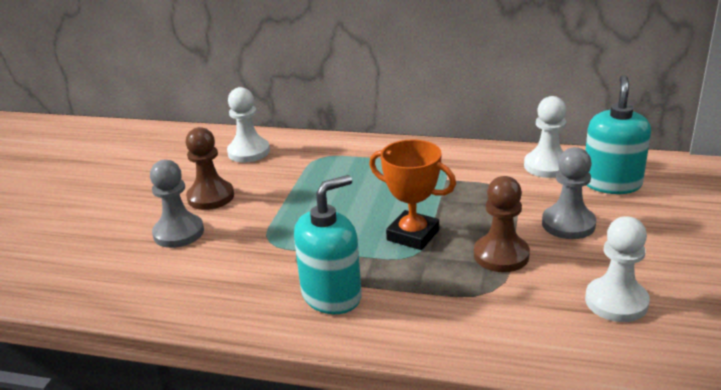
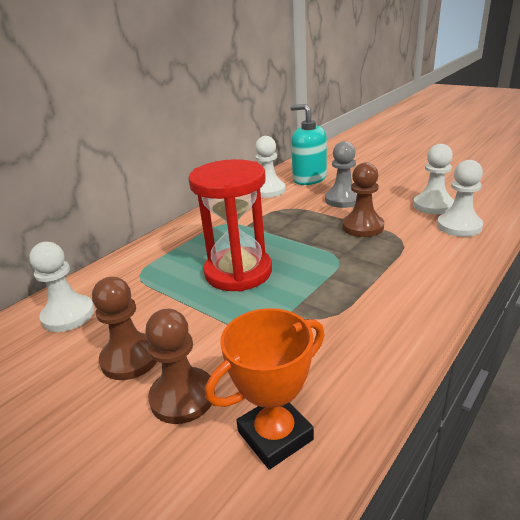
camera: 65 degrees left, 0 degrees up
grey pawn [150,160,204,248] -> brown pawn [145,309,212,424]
turquoise soap dispenser [294,175,362,314] -> none
orange trophy [369,139,456,250] -> orange trophy moved to [205,308,325,470]
none -> red hourglass [188,159,272,292]
none -> white pawn [437,160,483,237]

